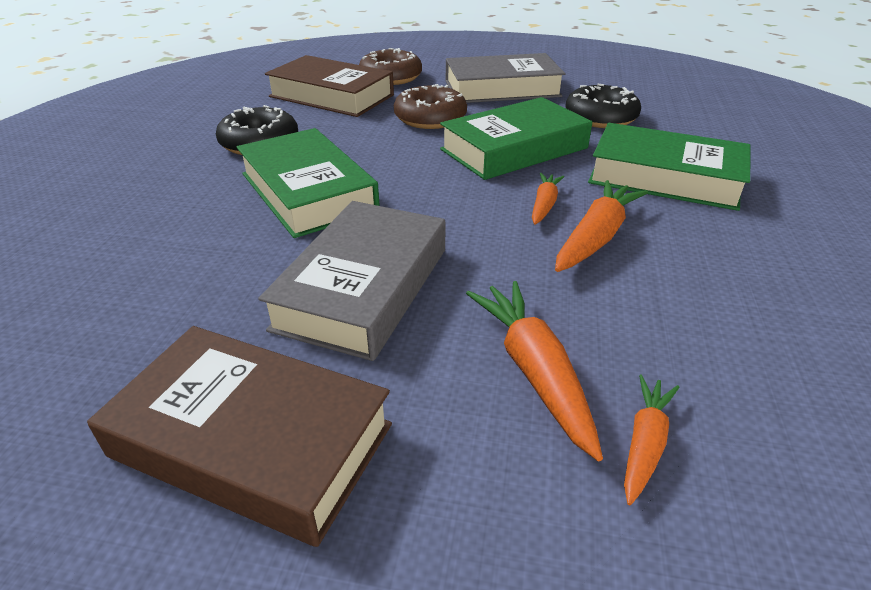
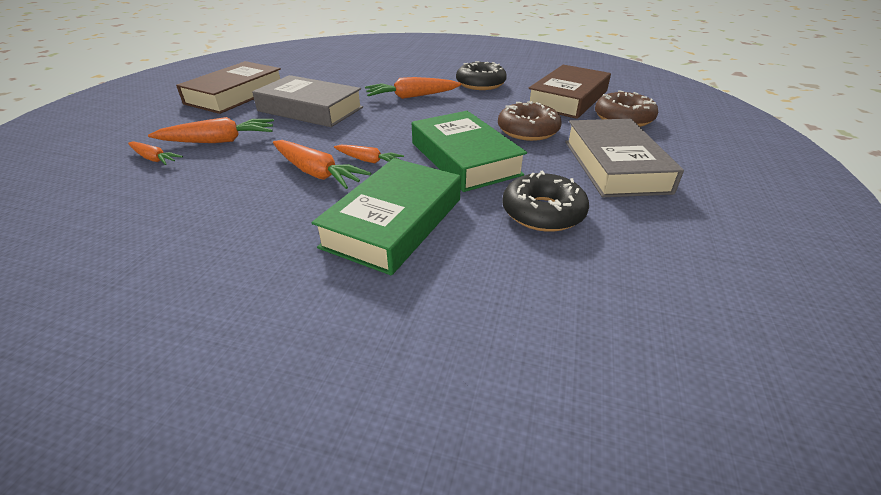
camera: 95 degrees right, 0 degrees up
green book [237,128,380,238] -> orange carrot [365,77,461,99]

